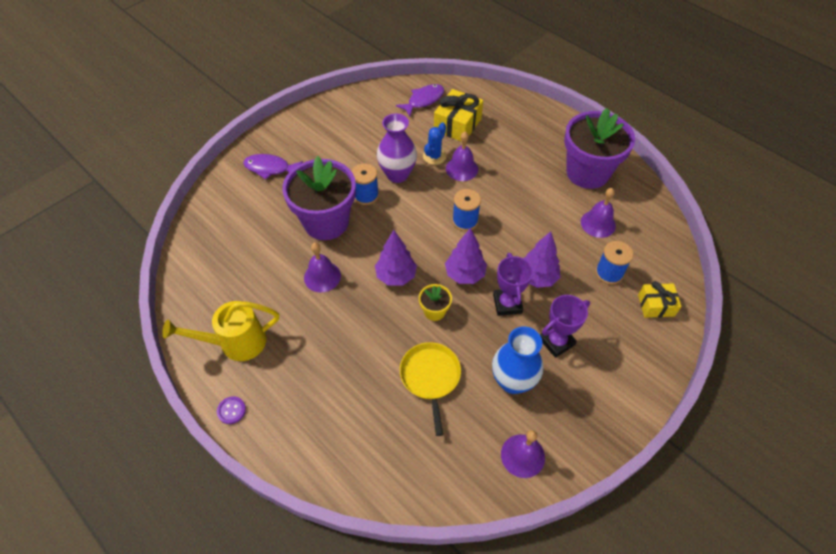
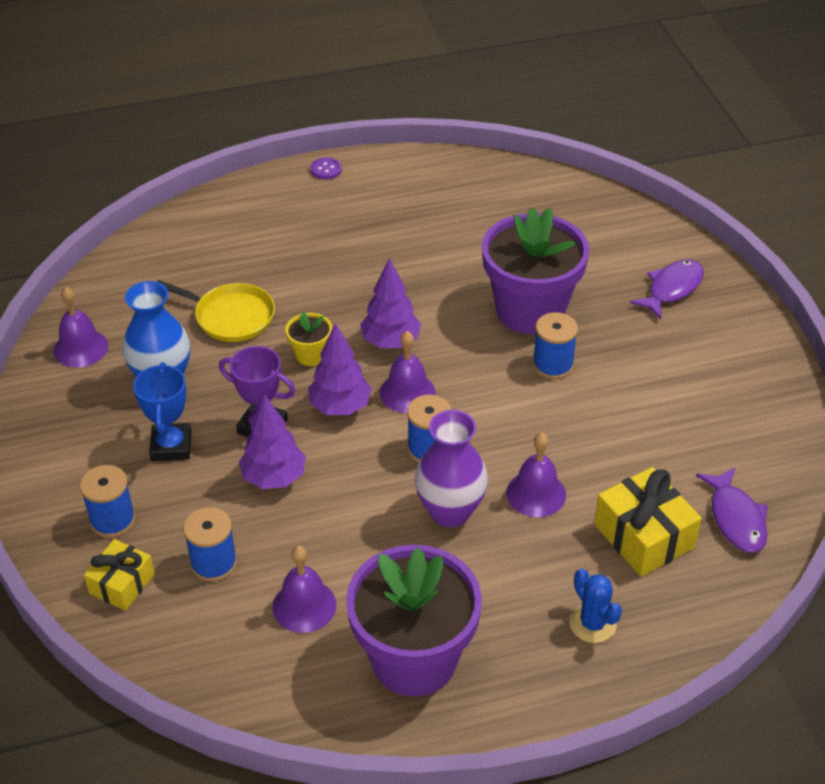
camera: 120 degrees right, 10 degrees down
yellow watering can [162,301,279,361] -> none
purple bell [304,243,341,292] -> purple bell moved to [380,331,435,413]
purple vase [377,114,417,183] -> purple vase moved to [415,410,488,527]
blue cactus [423,122,446,165] -> blue cactus moved to [569,569,622,643]
purple trophy [540,295,590,358] -> blue trophy [133,362,191,461]
none -> blue spool [80,465,136,538]

